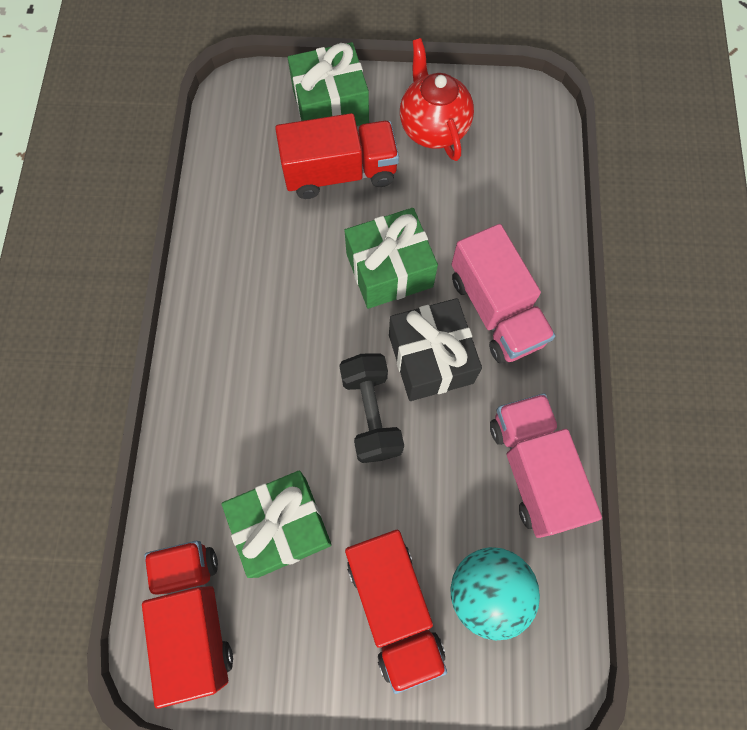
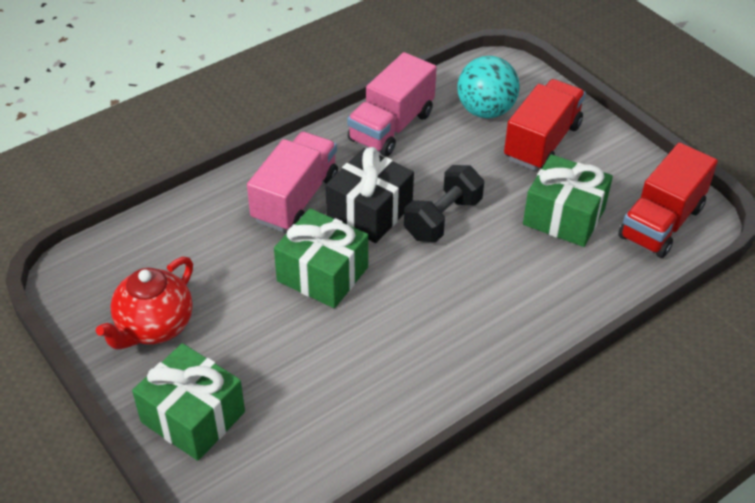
camera: 130 degrees left, 25 degrees down
red truck [275,113,399,199] -> none

